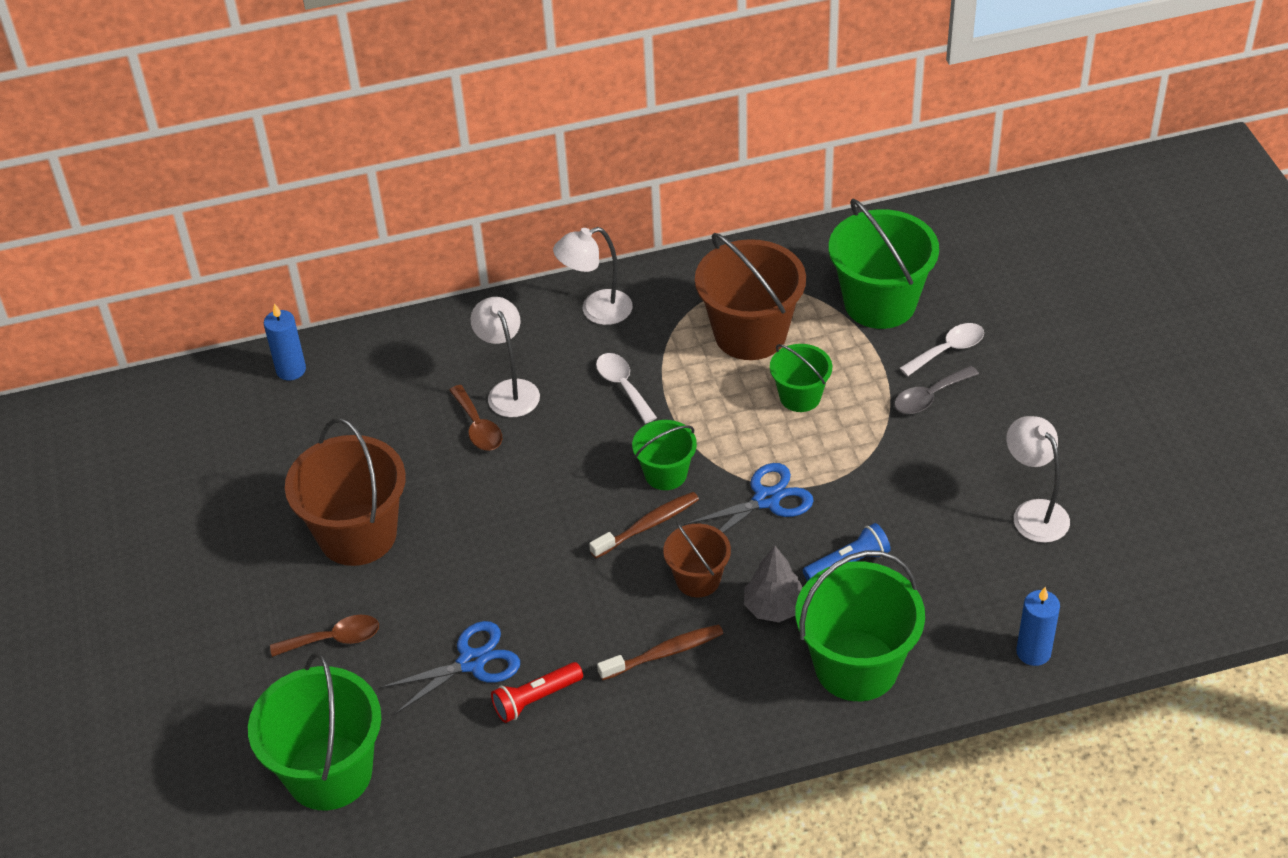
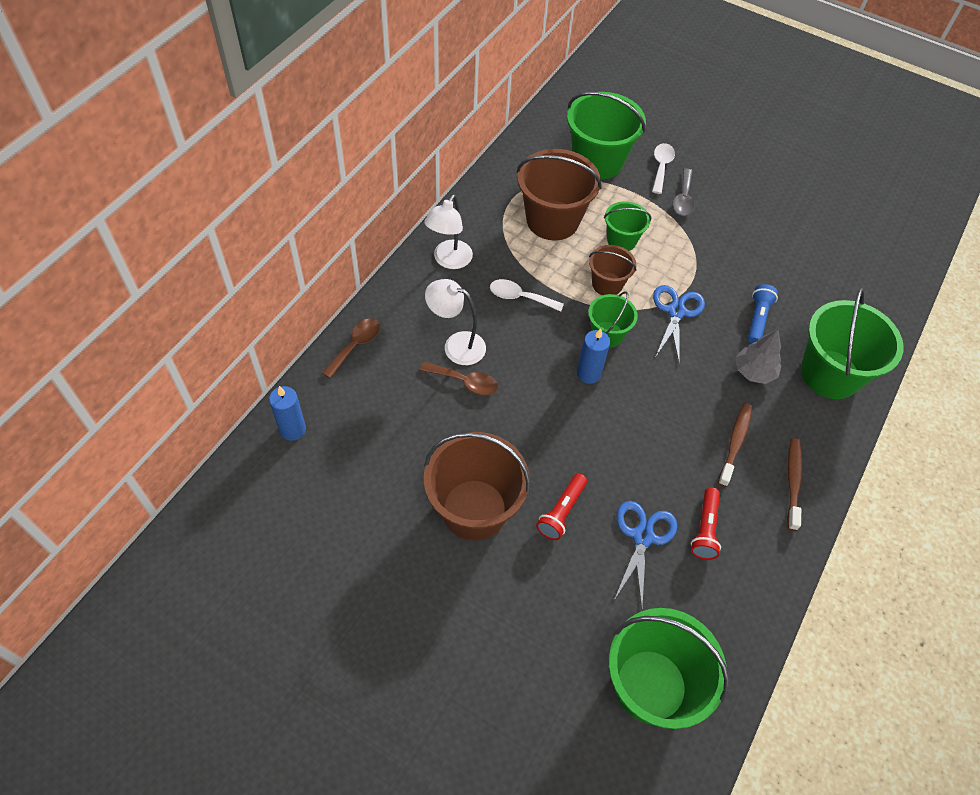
camera: 50 degrees left, 10 degrees up
brown spoon [270,615,379,657] -> brown spoon moved to [322,318,380,379]
brown toothbrush [589,492,699,558] -> brown toothbrush moved to [787,438,802,531]
brown bucket [663,521,731,597] -> brown bucket moved to [589,245,636,295]
white lamp [1006,416,1070,543] -> none
blue candle [1016,587,1060,666] -> blue candle moved to [577,328,610,384]
none -> red flashlight [536,473,587,540]

